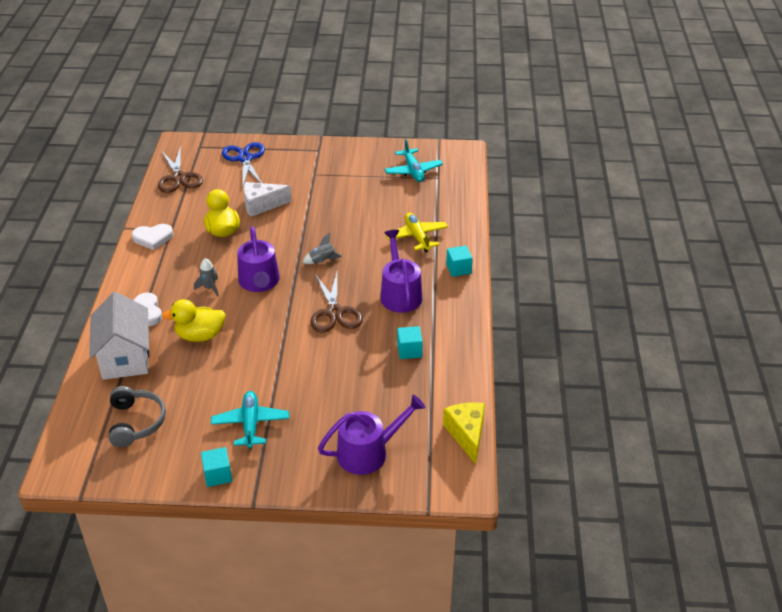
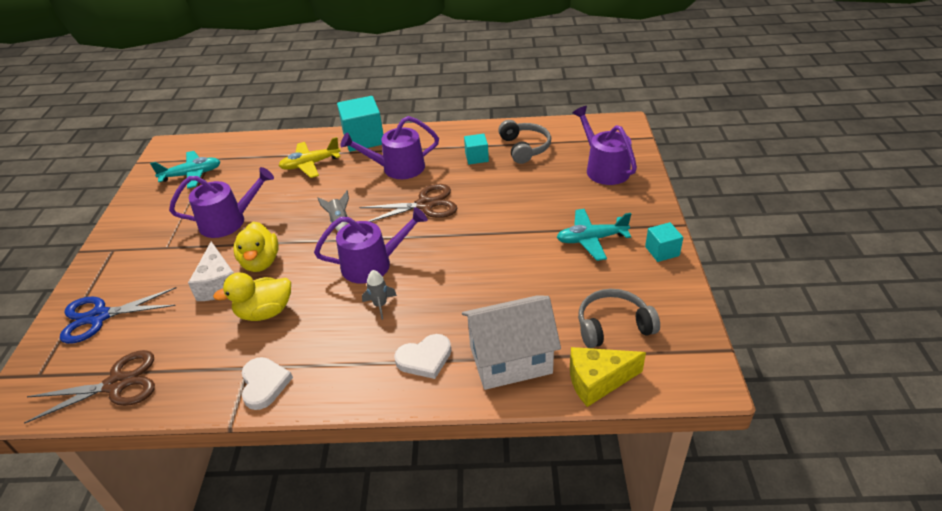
camera: 90 degrees left, 0 degrees up
yellow duck [162,299,226,342] -> yellow duck moved to [233,222,279,272]
yellow cheese [443,402,485,464] -> yellow cheese moved to [570,347,646,407]
turquoise cube [446,246,473,277] -> turquoise cube [337,96,384,152], size x1.84
none -> purple watering can [169,167,274,238]
none -> grey headphones [498,120,551,164]

